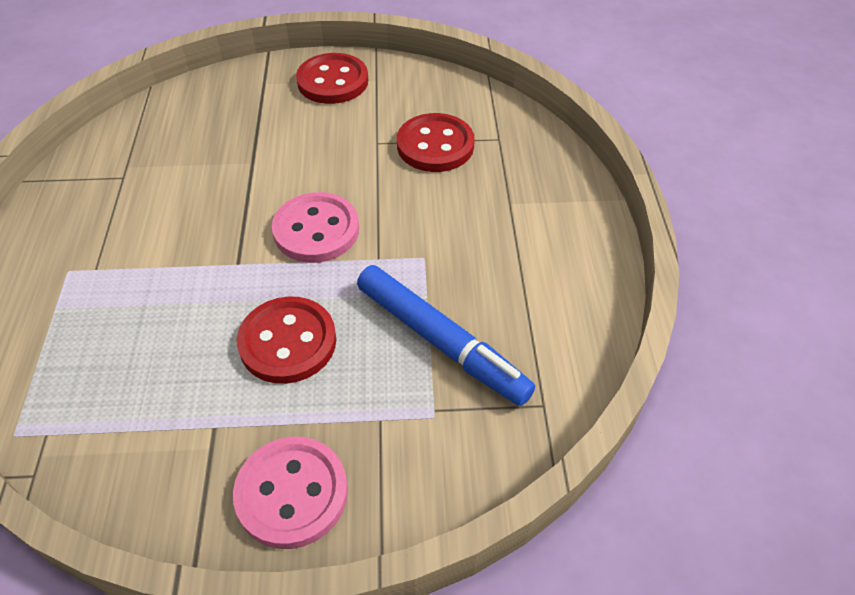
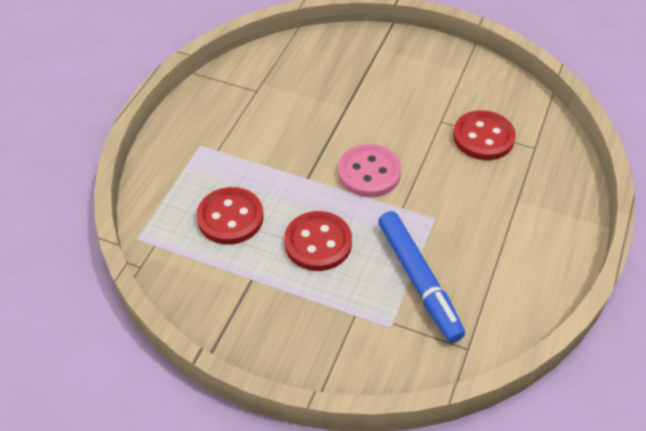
camera: 25 degrees right, 0 degrees up
pink button [233,437,348,549] -> none
red button [296,53,368,104] -> red button moved to [196,187,264,244]

